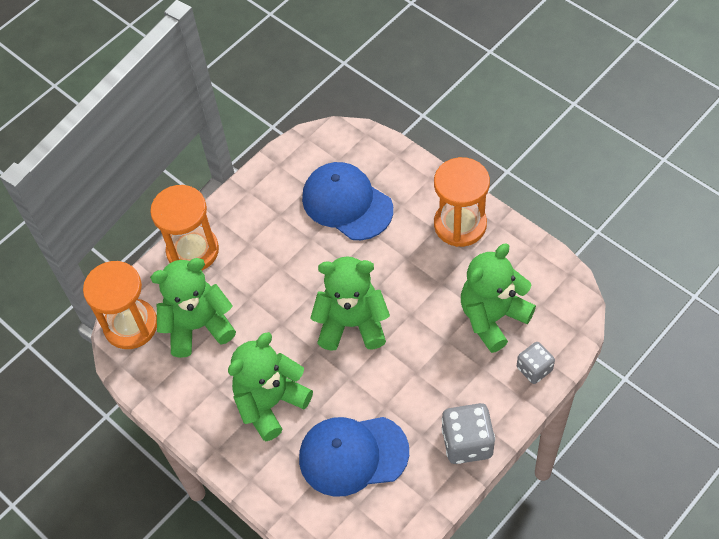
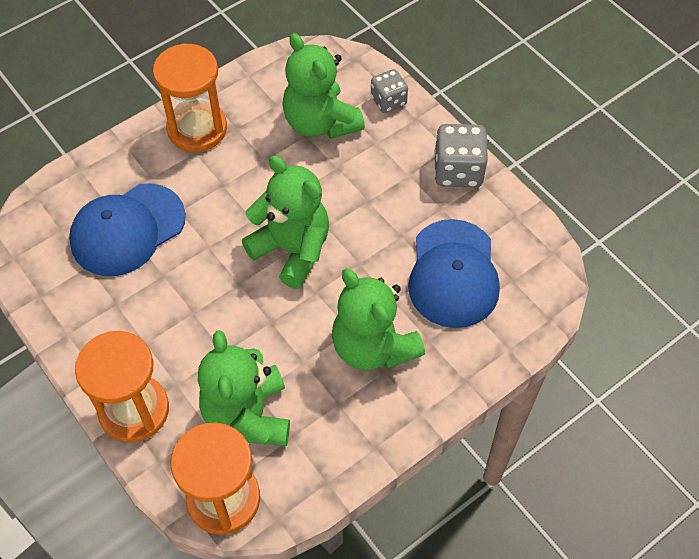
camera: 85 degrees left, 0 degrees up
green teddy bear [310,256,390,351] -> green teddy bear turned 120 degrees clockwise [242,156,329,289]

